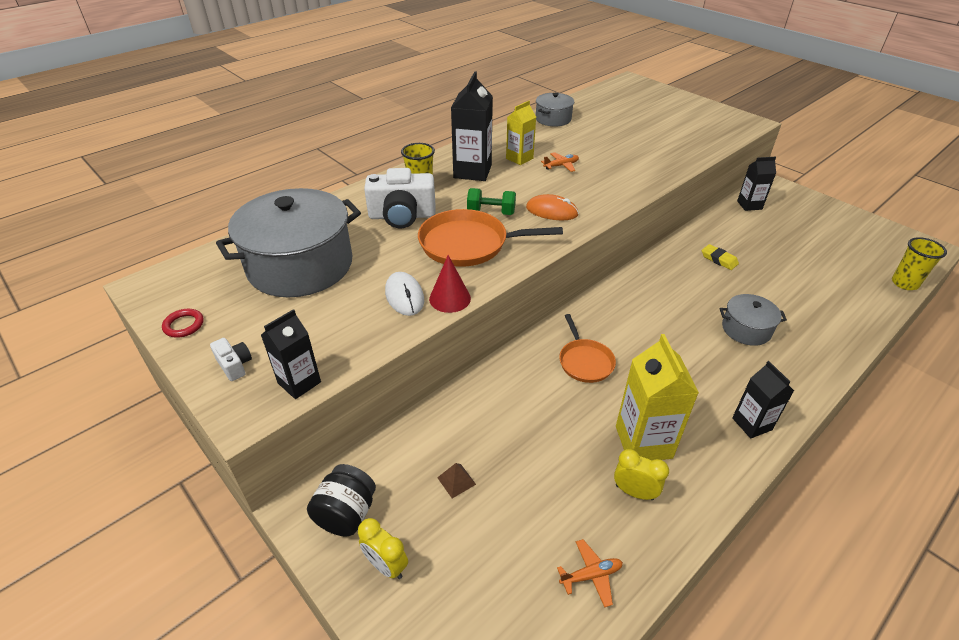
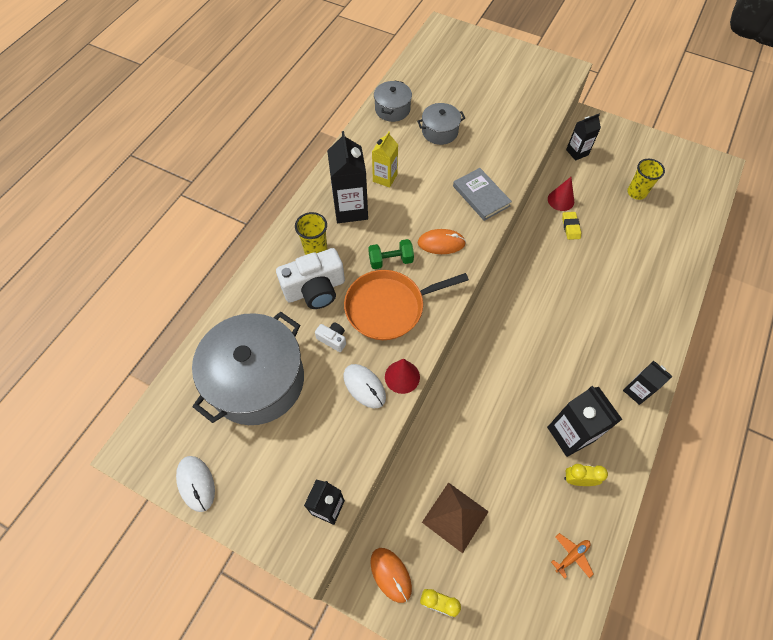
camera: 20 degrees left, 20 degrees up
red ring [162,309,204,338] -> white mouse [176,456,215,512]
white camera [210,338,252,381] -> white camera moved to [315,323,346,352]
black jar [307,464,376,537] -> orange mouse [370,548,412,603]
brown pyramid [437,463,476,498] -> brown pyramid [422,482,489,553], size x2.25
orange plane [541,152,579,172] -> none
orange pan [559,314,616,383] -> none
yellow carton [616,334,699,461] -> black carton [547,386,623,457]
yellow eraser [702,244,739,270] -> yellow eraser turned 60 degrees clockwise [562,212,581,240]
grey pot [720,294,787,346] -> grey pot moved to [417,103,465,145]
yellow cup [892,237,947,290] -> yellow cup moved to [627,159,665,200]
none -> grey book [453,168,512,221]
none -> red cone [548,177,574,211]

